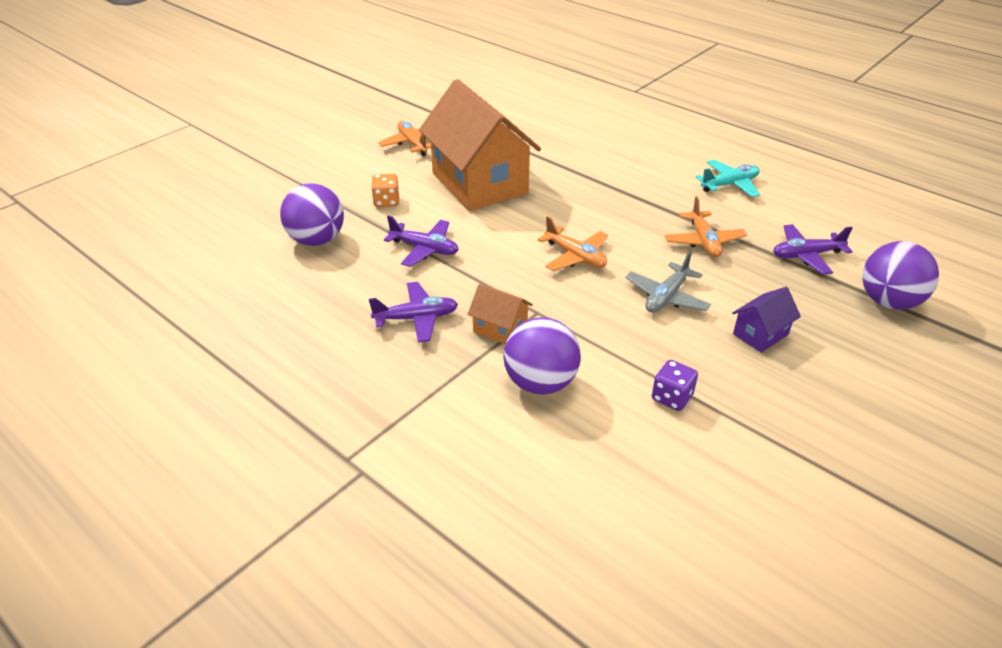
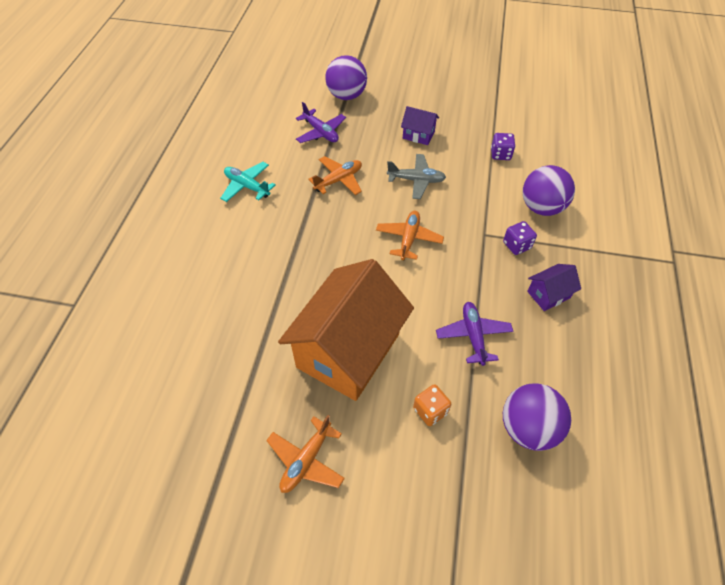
camera: 120 degrees left, 15 degrees up
purple plane [369,282,458,343] -> purple house [527,264,581,311]
orange house [468,283,533,344] -> purple dice [503,221,537,255]

